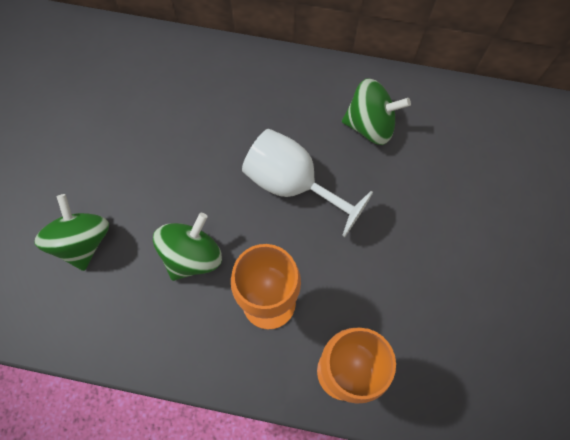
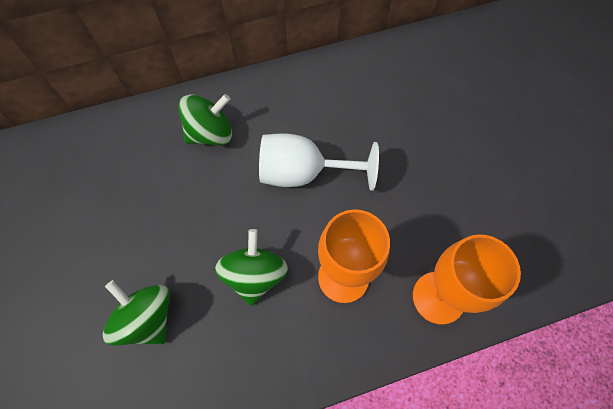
camera: 30 degrees left, 5 degrees down
green spinning top [342,78,411,145] -> green spinning top moved to [178,94,232,146]

